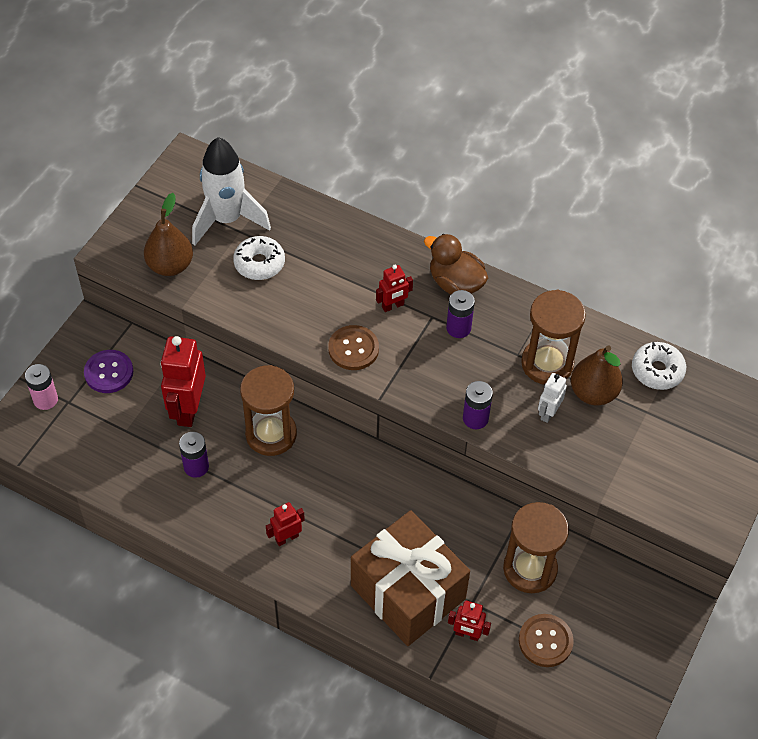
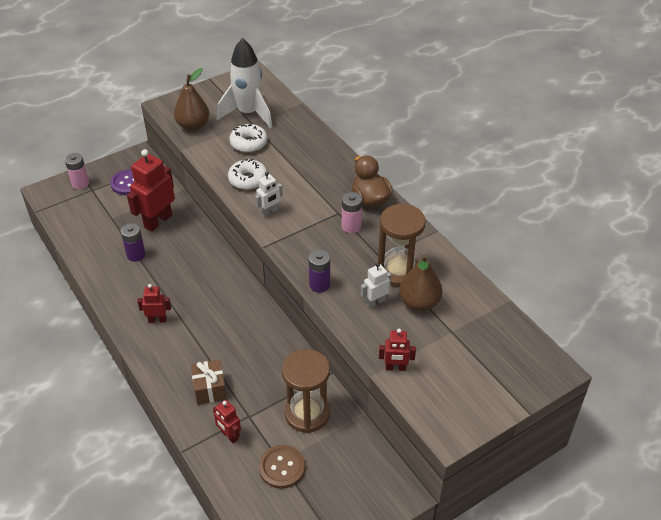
camera: 30 degrees right, 10 degrees down
brown hourglass [240,365,297,456] -> none
brown button [328,325,379,370] -> white robot [255,172,283,217]
brown gift [351,510,470,646] -> brown gift [191,360,227,405], size x0.46
red robot [376,265,413,312] -> red robot moved to [379,328,416,371]
purple battery [446,290,475,338] -> pink battery [342,192,362,233]
white donut [632,342,686,390] -> white donut moved to [228,158,267,190]

